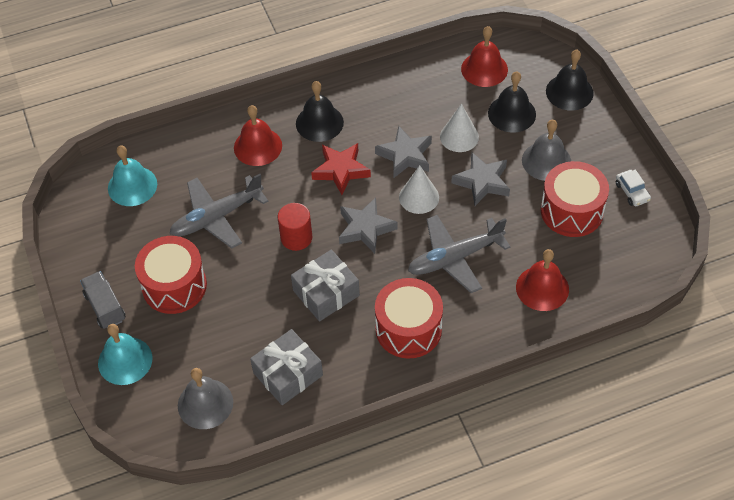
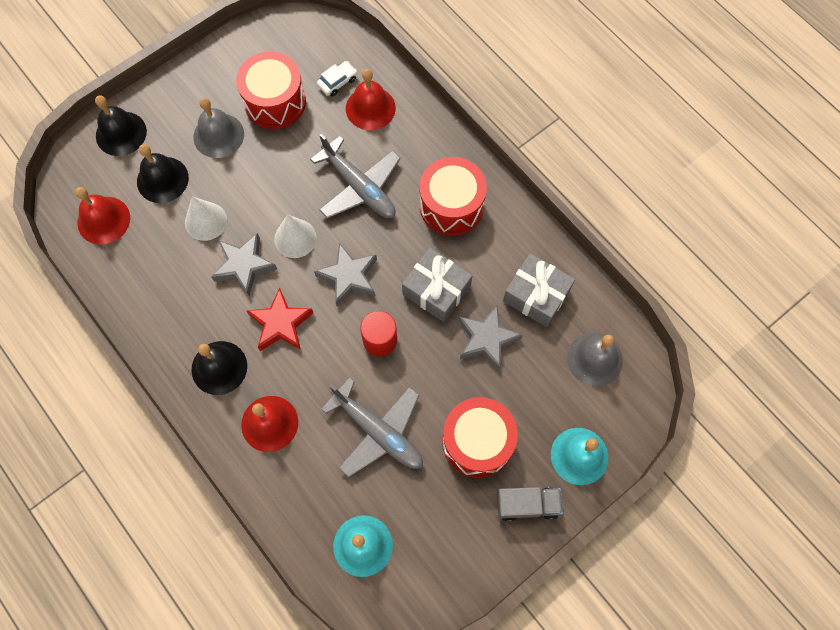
camera: 110 degrees left, 15 degrees up
grey truck [80,271,126,329] -> grey truck turned 135 degrees counterclockwise [497,487,563,521]
grey star [451,152,510,206] -> grey star moved to [459,305,523,371]
white car [616,170,651,206] -> white car moved to [317,61,357,97]

